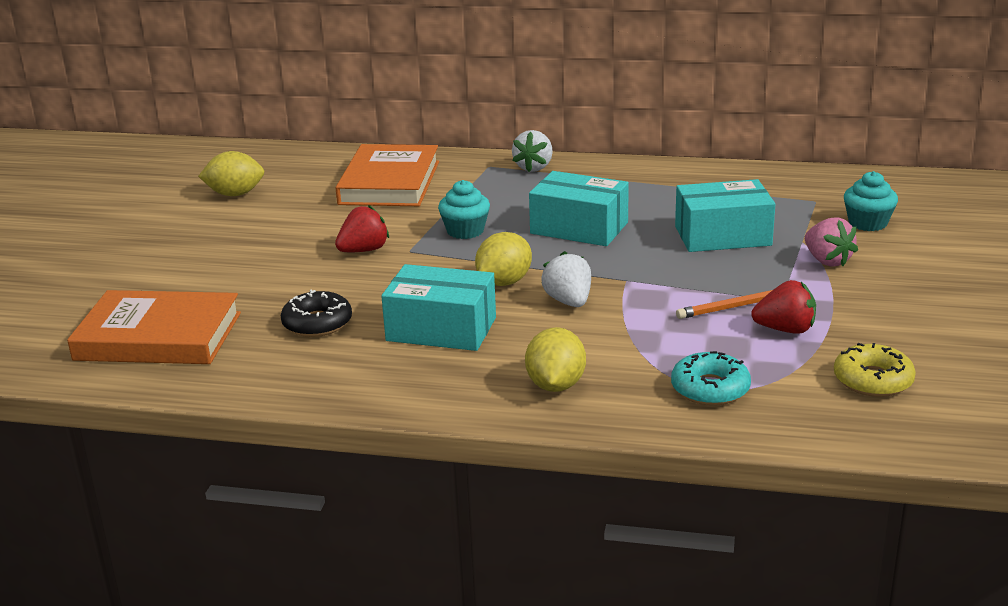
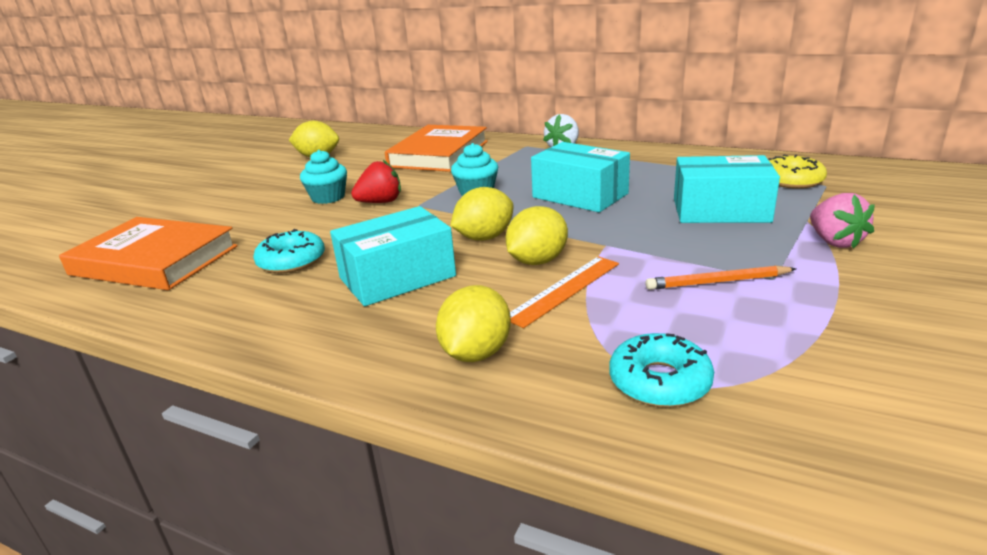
camera: 15 degrees right, 0 degrees up
black donut [281,290,352,337] -> turquoise donut [253,229,325,274]
turquoise box [381,264,496,351] -> turquoise box turned 60 degrees counterclockwise [330,206,456,306]
white strawberry [541,251,591,307] -> yellow lemon [506,206,568,265]
red strawberry [751,280,816,334] -> none
yellow donut [834,343,916,397] -> yellow donut moved to [768,155,827,189]
turquoise cupcake [844,171,898,231] -> turquoise cupcake moved to [300,150,347,204]
none -> orange ruler [510,256,619,328]

